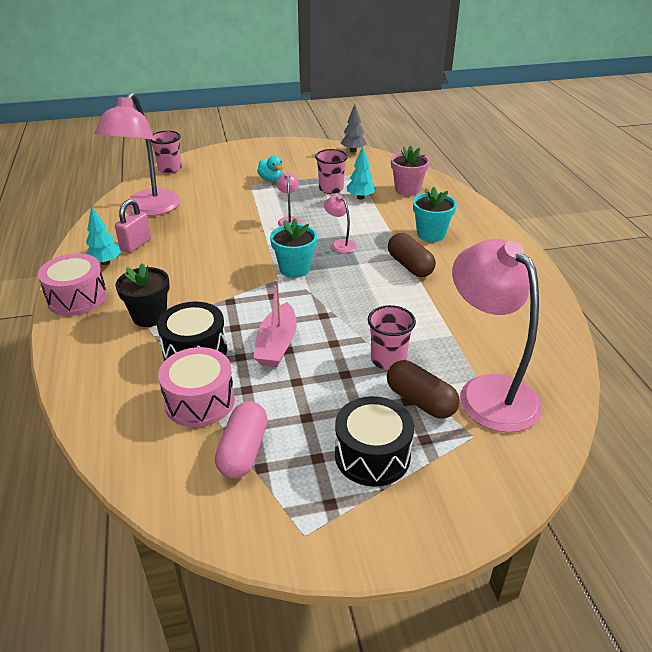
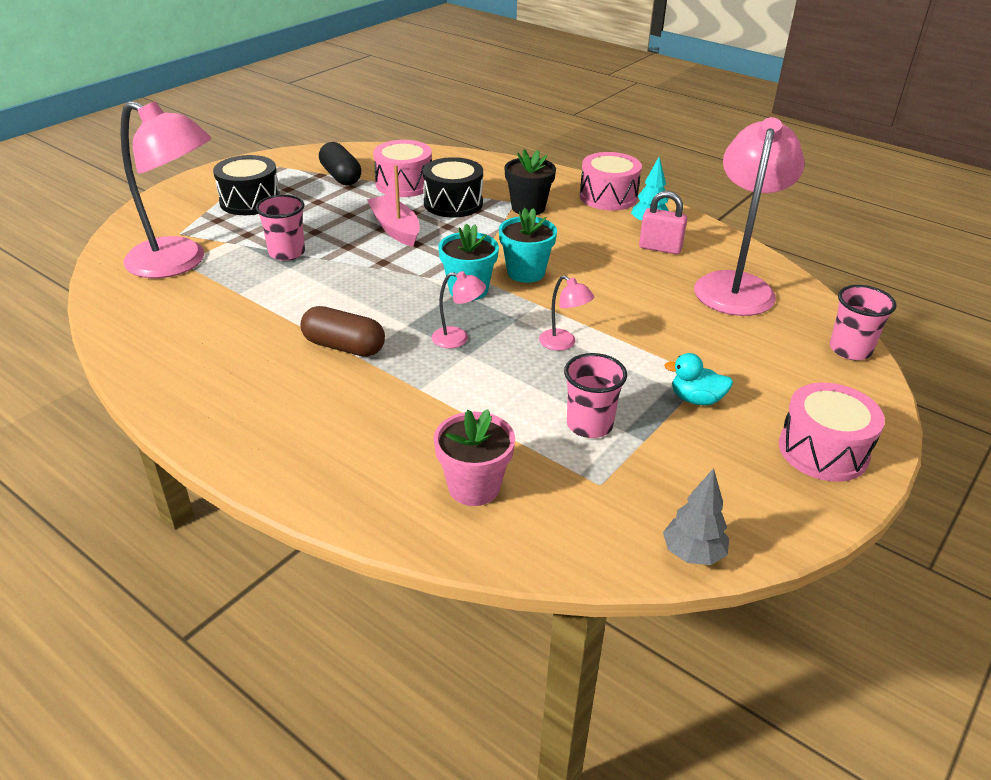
camera: 140 degrees right, 0 degrees up
pink lamp [95,92,180,216] -> pink lamp turned 45 degrees clockwise [694,117,805,316]
pink padlock [115,199,151,253] -> pink padlock turned 60 degrees counterclockwise [639,191,688,254]
pink capsule [215,402,267,478] -> black capsule [319,142,361,185]
turquoise tree [347,146,376,200] -> none
brown capsule [387,360,460,419] -> none
turquoise flower pot [413,187,457,242] -> turquoise flower pot moved to [499,208,557,283]
none -> pink drum [779,382,885,482]

